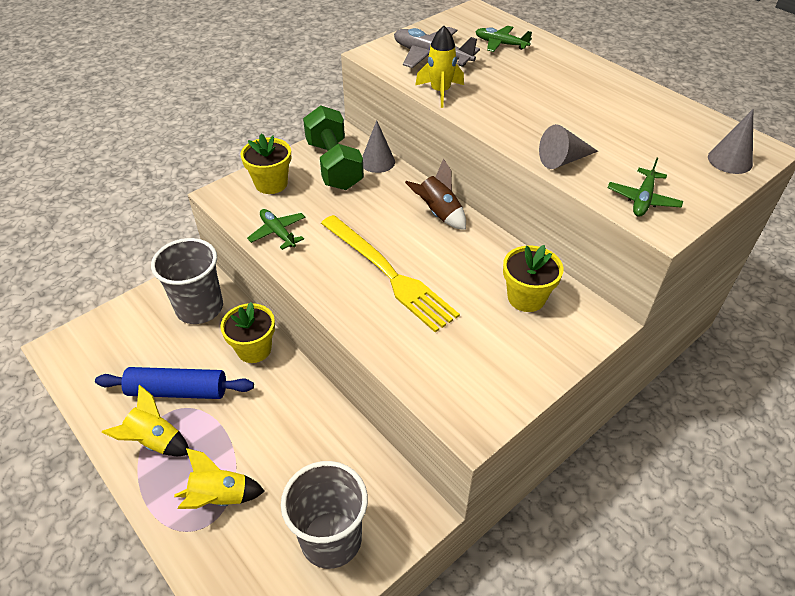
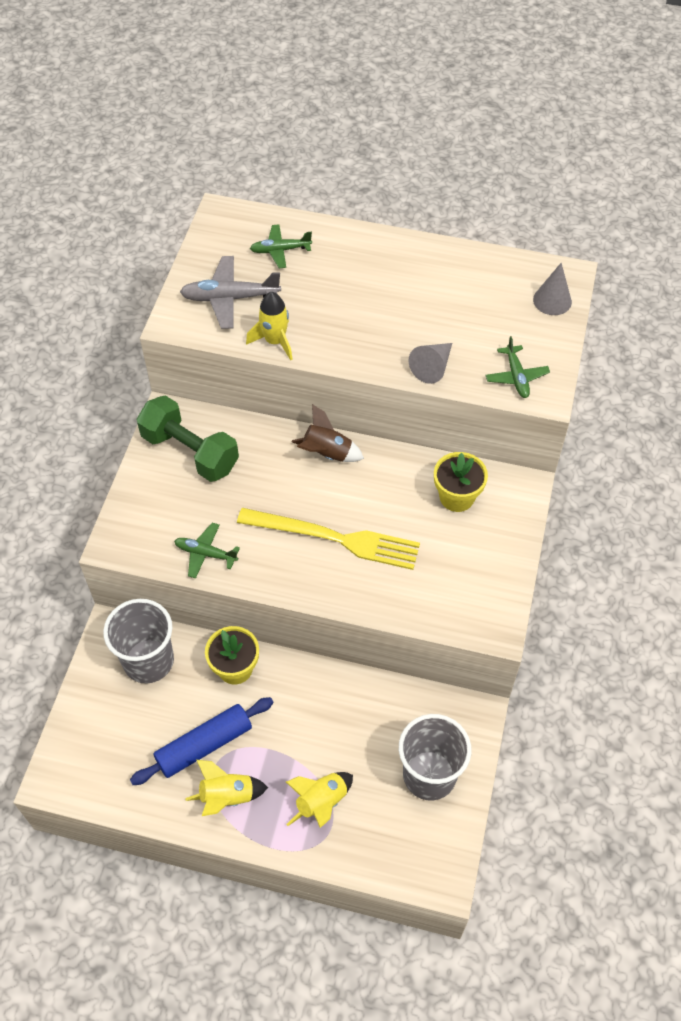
camera: 35 degrees left, 10 degrees up
yellow flower pot [240,134,291,194] -> none
grey cone [362,120,395,173] -> none

